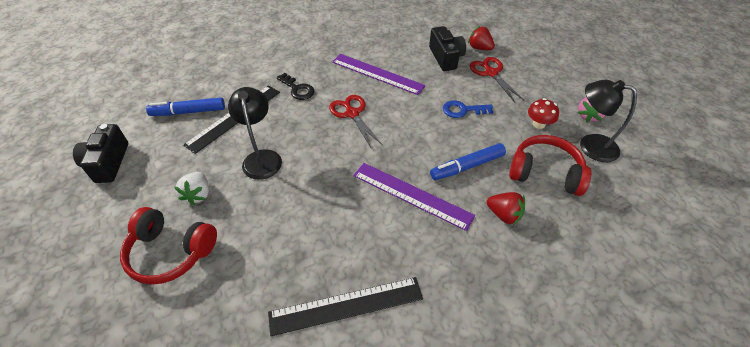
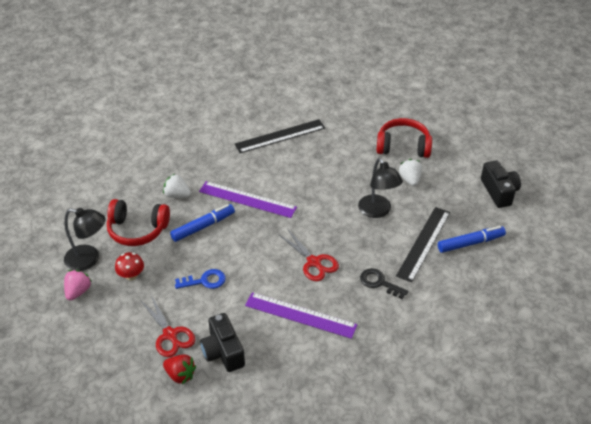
camera: 170 degrees right, 5 degrees down
red strawberry [487,192,525,225] -> white strawberry [163,174,191,198]

